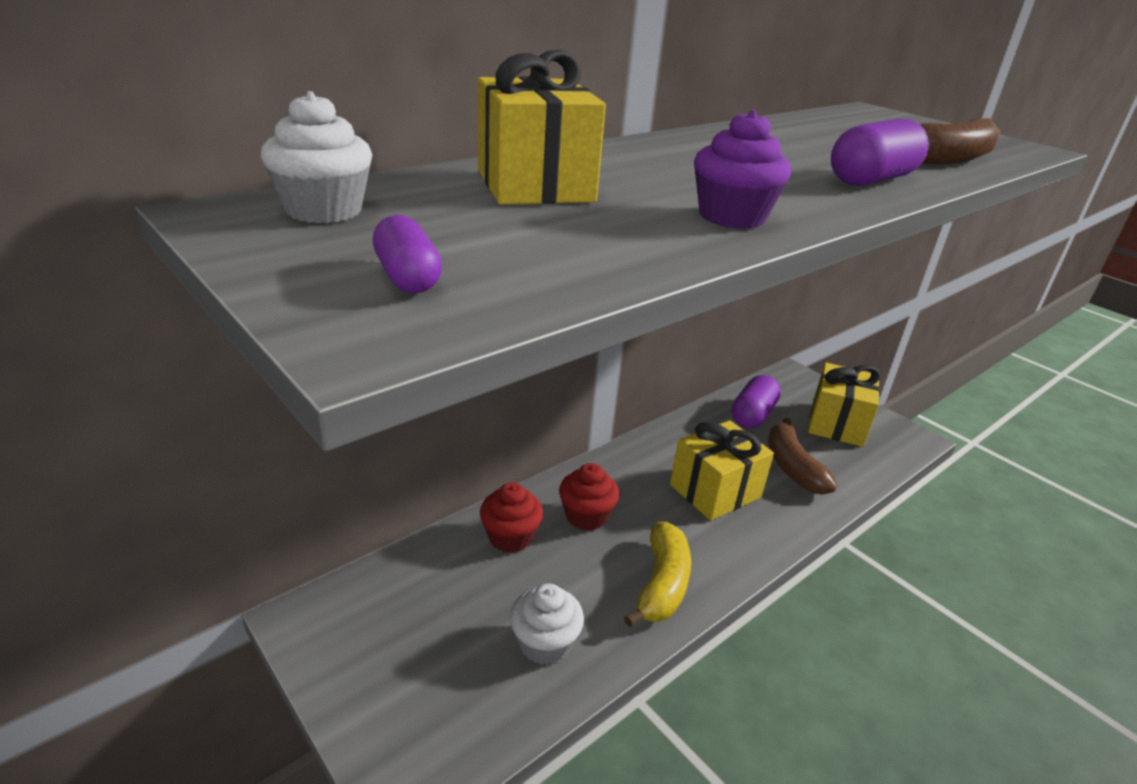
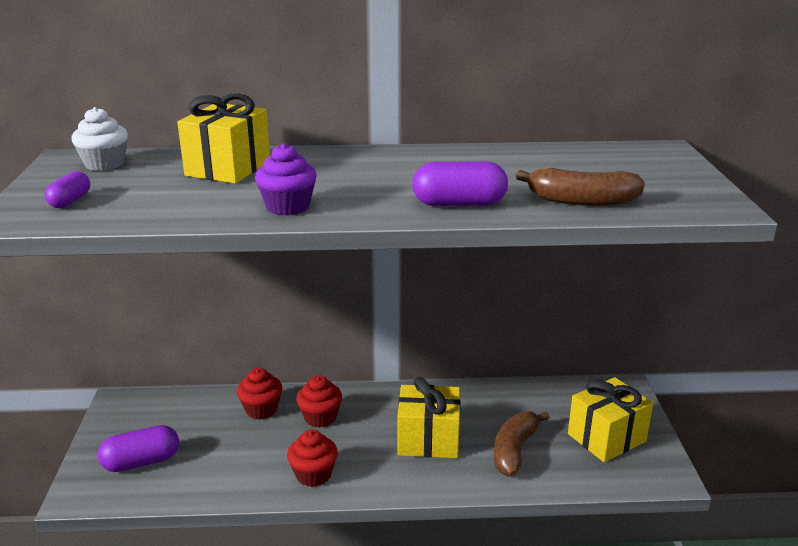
camera: 40 degrees right, 5 degrees down
white cupcake [510,583,584,665] -> none
yellow banana [624,522,691,627] -> red cupcake [287,429,338,487]
purple capsule [731,375,781,428] -> purple capsule moved to [98,425,179,472]

